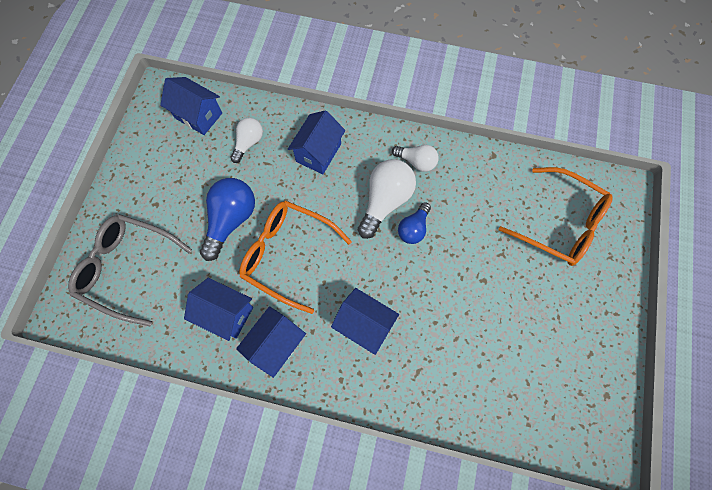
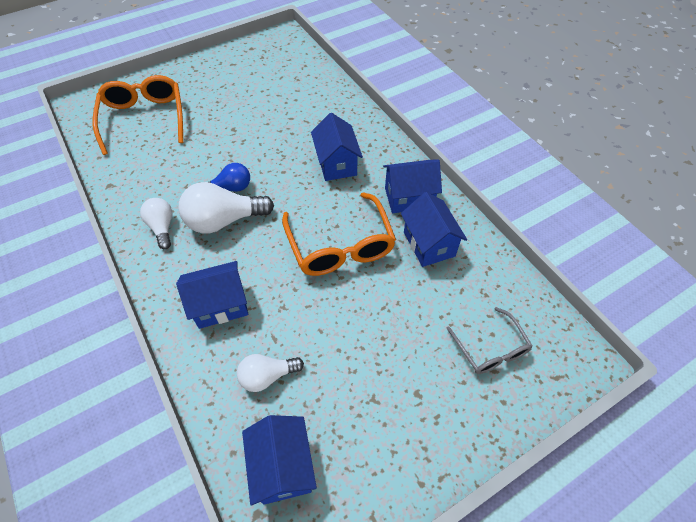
camera: 135 degrees left, 15 degrees down
grey glasses [68,214,192,326] -> grey glasses [446,307,533,374], size x0.59
blue light bulb [200,178,255,261] -> none

